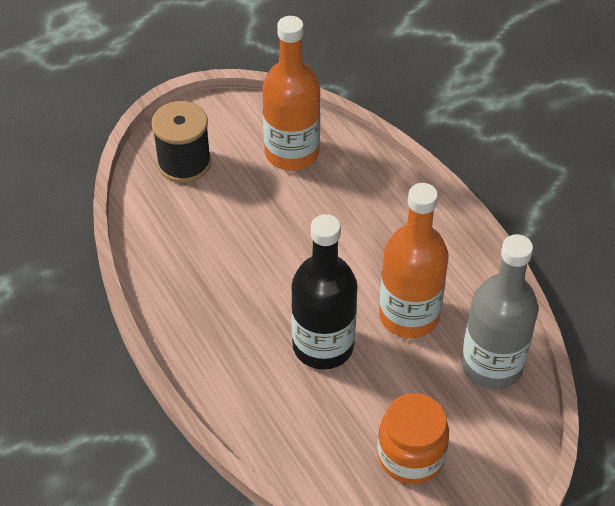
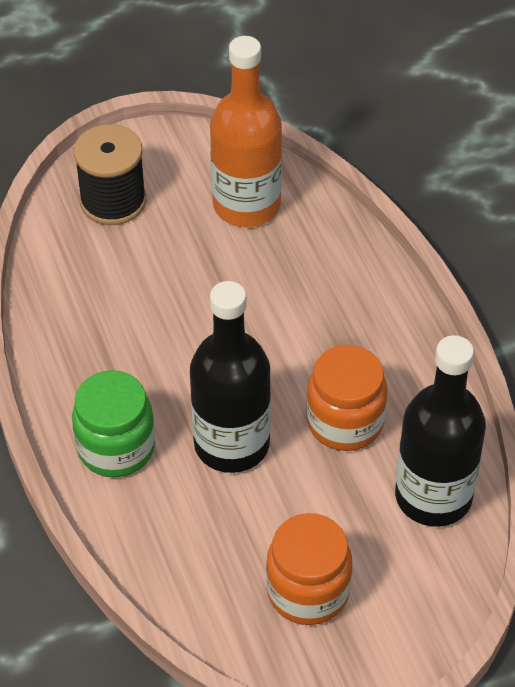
camera: 10 degrees right, 0 degrees up
orange bottle [379,183,449,338] -> orange jar [306,345,387,451]
grey bottle [461,234,538,389] -> black bottle [395,335,486,527]
none -> green jar [72,370,155,477]

